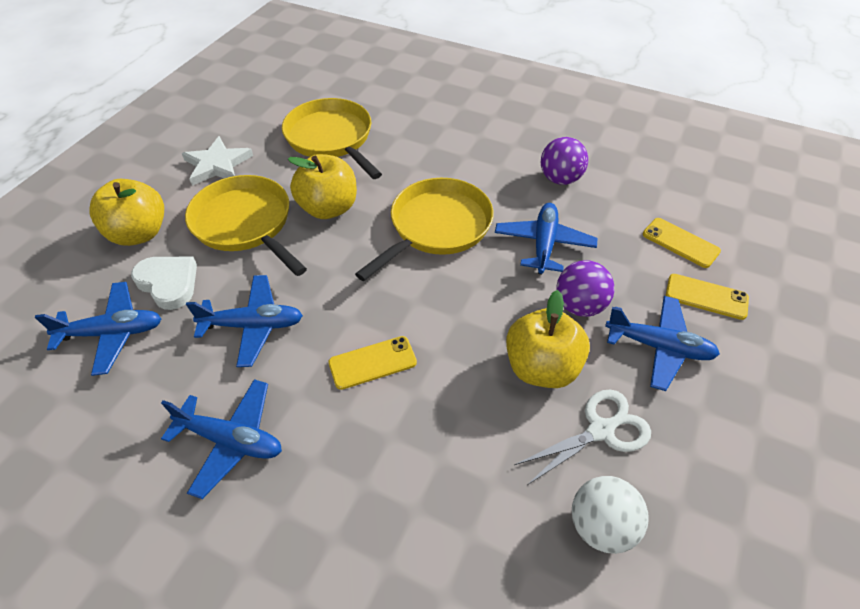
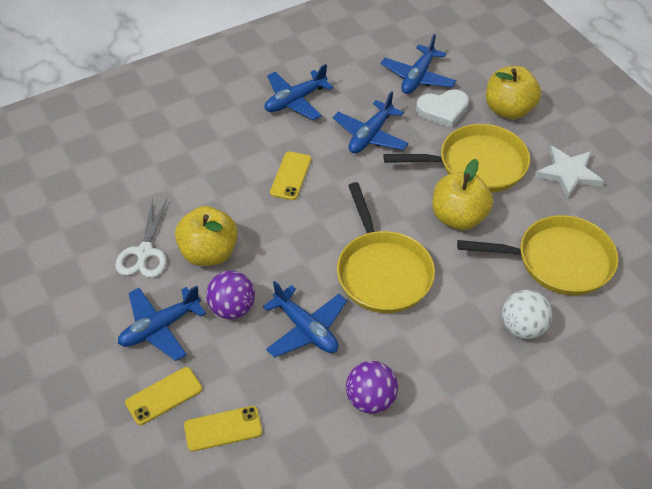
camera: 125 degrees right, 0 degrees up
white ball [572,476,649,554] -> white ball moved to [502,290,552,339]

